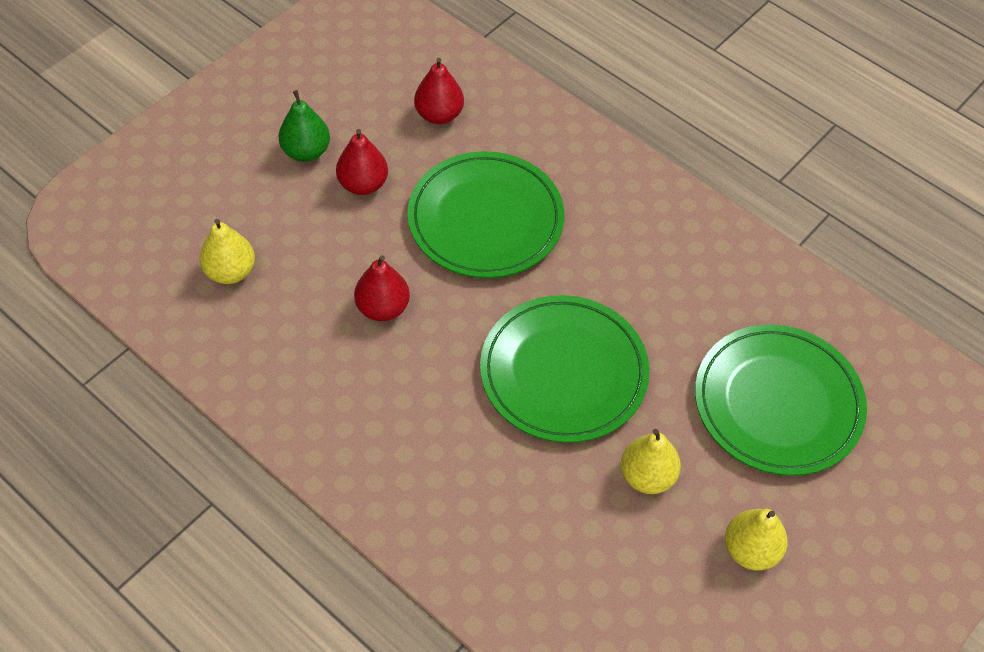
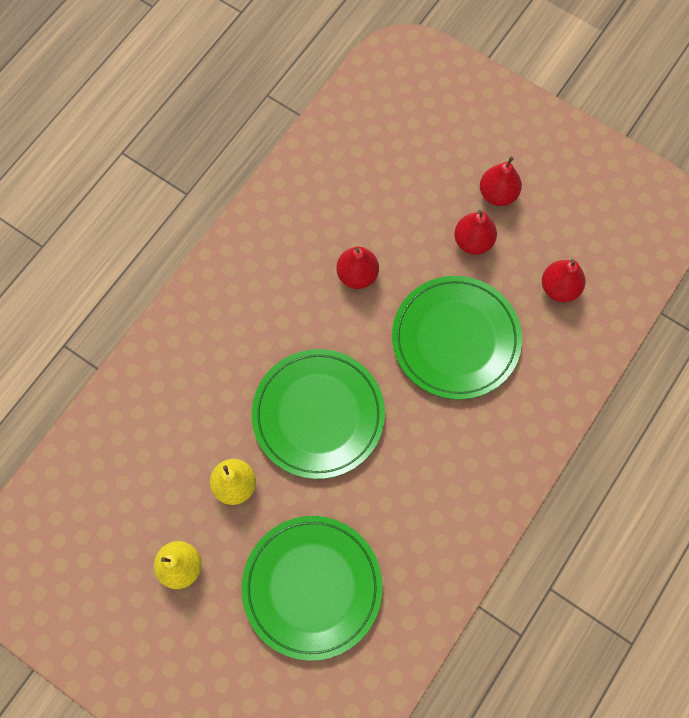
camera: 85 degrees right, 15 degrees up
yellow pear [199,219,255,284] -> none
green pear [278,90,330,162] -> red pear [480,157,522,206]

